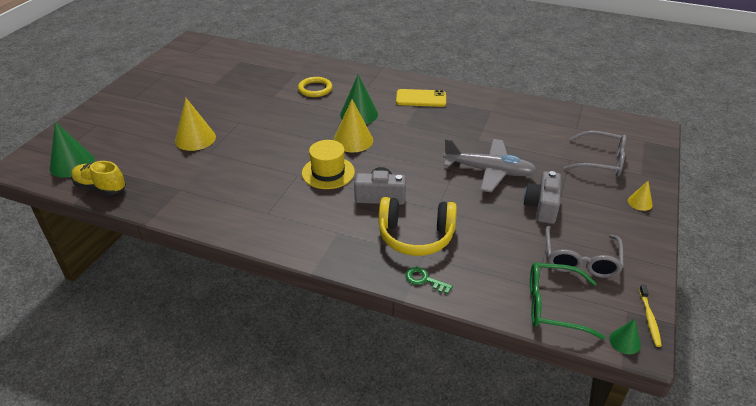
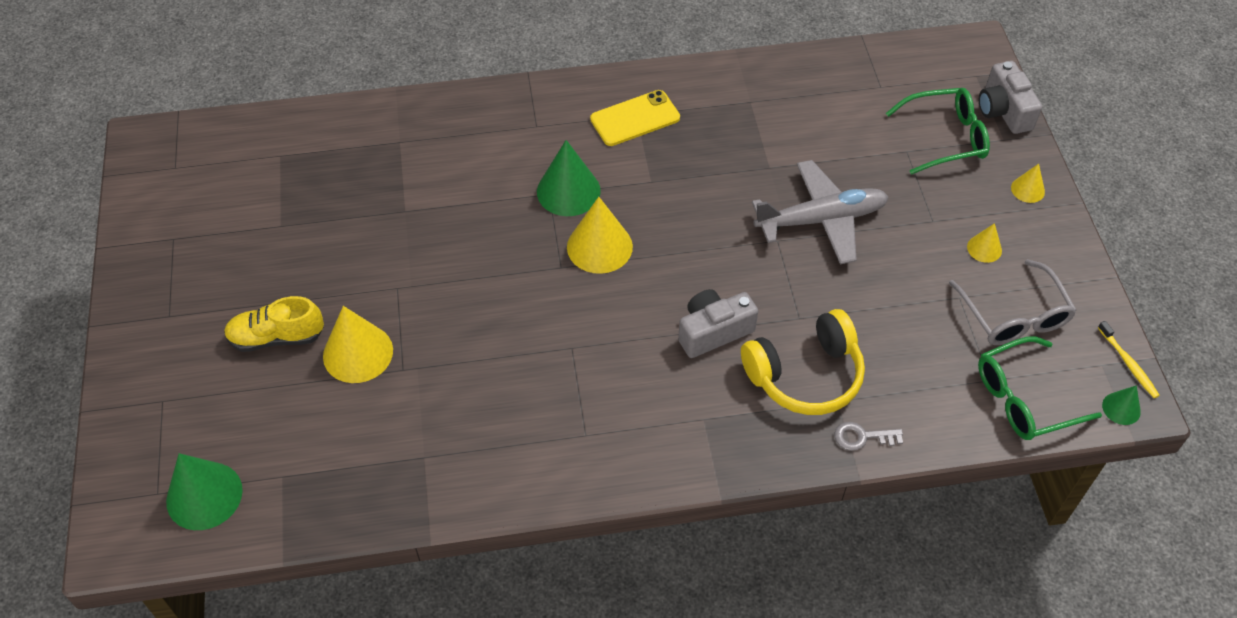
camera: 30 degrees left, 15 degrees up
yellow shoe [71,161,126,195] -> yellow shoe moved to [224,296,324,352]
yellow ring [298,77,333,97] -> none
yellow hat [302,140,355,189] -> none
green key [405,267,453,294] -> grey key [835,422,903,451]
grey camera [524,171,561,224] -> grey camera moved to [979,61,1042,134]
grey glasses [563,130,626,177] -> green glasses [886,88,990,175]
none -> yellow cone [967,223,1002,263]

